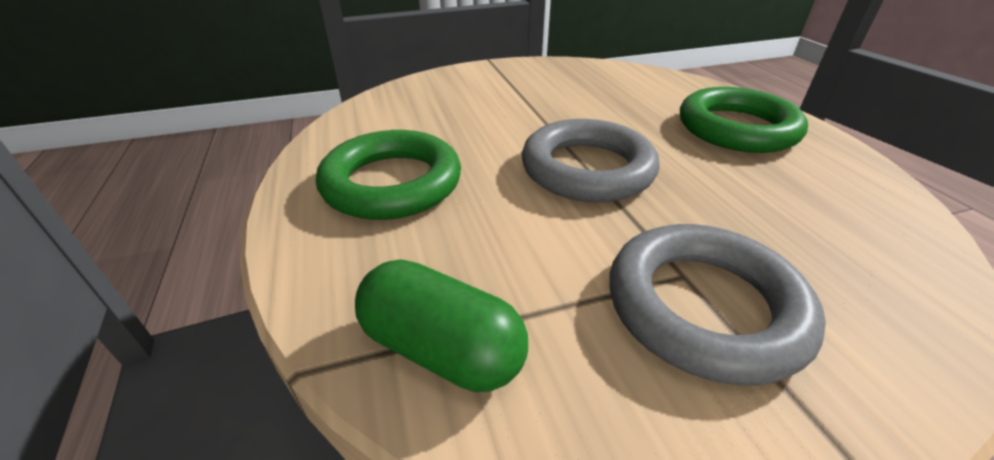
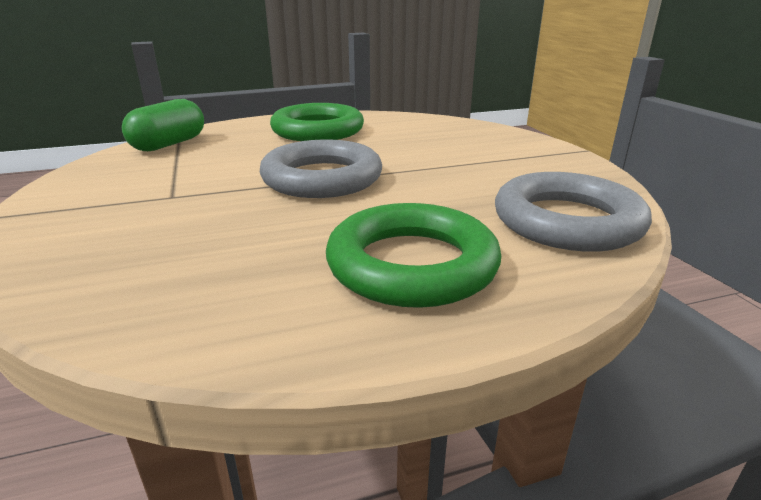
camera: 90 degrees right, 10 degrees down
grey ring [609,224,826,385] -> grey ring moved to [495,172,652,252]

